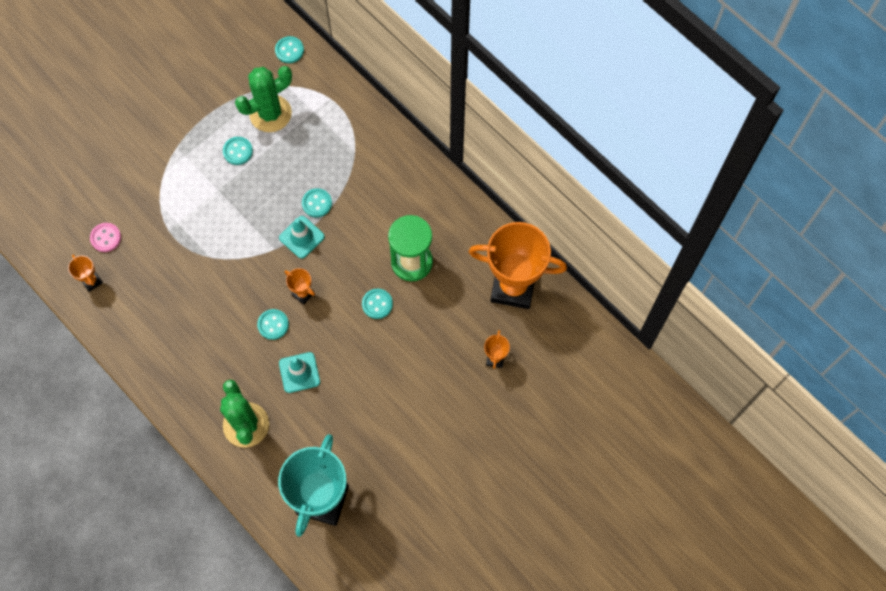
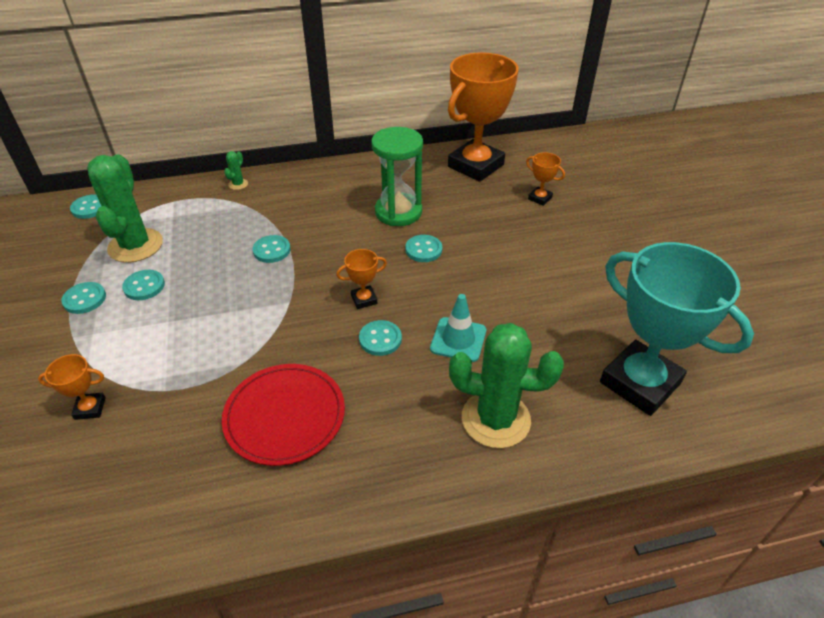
camera: 60 degrees left, 25 degrees down
orange trophy [68,255,103,292] -> orange trophy moved to [38,354,106,420]
pink button [90,223,121,252] -> none
turquoise traffic cone [279,216,325,259] -> none
none -> turquoise button [61,282,106,314]
none -> red plate [222,364,345,466]
none -> green cactus [224,151,248,190]

